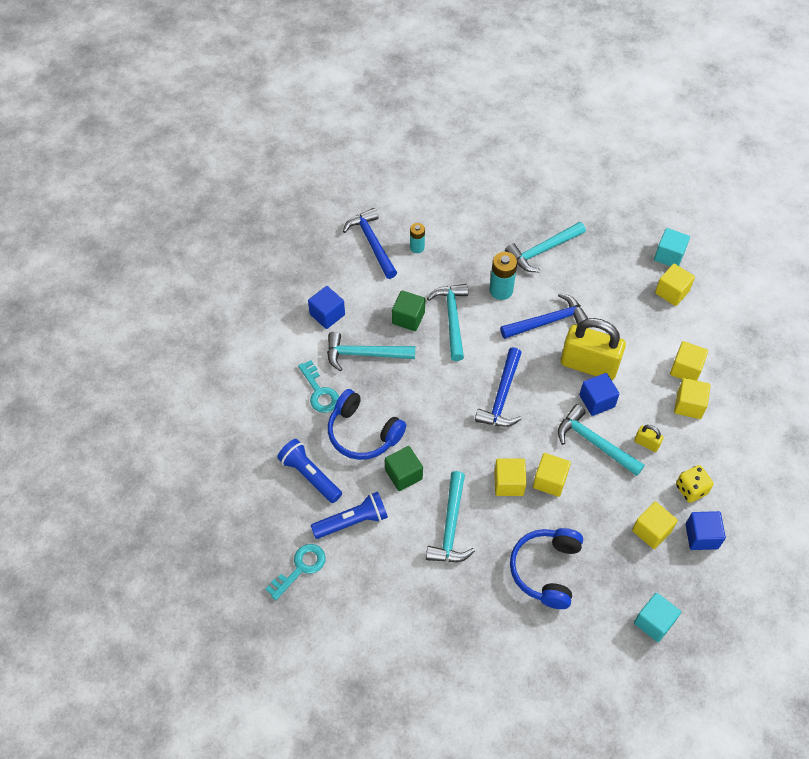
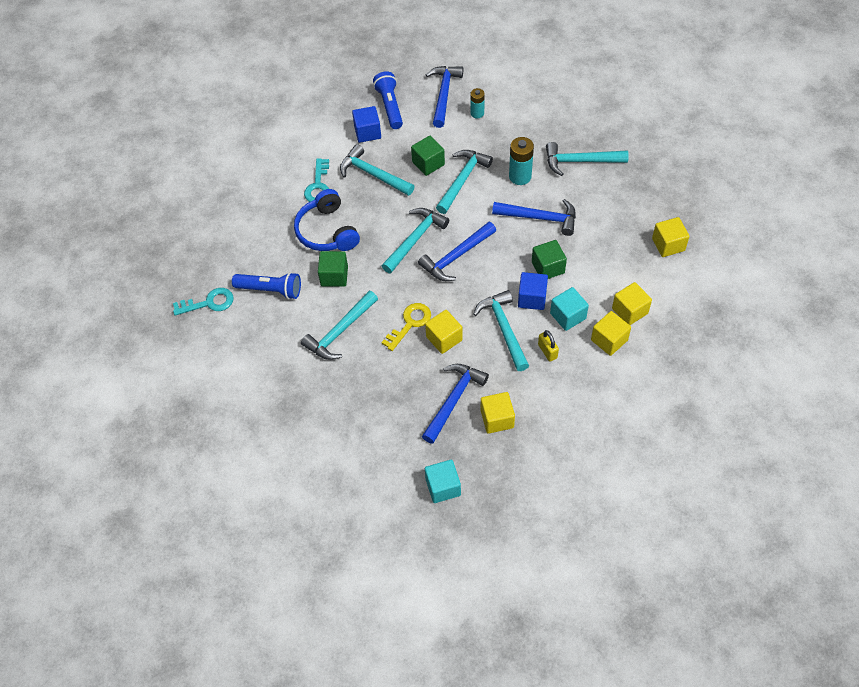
camera: 35 degrees right, 0 degrees up
blue flashlight [277,439,342,503] -> blue flashlight moved to [373,71,403,129]
yellow cube [494,458,527,496] -> yellow key [381,303,431,351]
blue headphones [510,528,583,609] -> none
yellow padlock [561,318,626,380] -> green cube [532,240,567,279]
turquoise cube [654,228,690,266] -> turquoise cube moved to [550,287,589,331]
yellow dice [676,465,713,503] -> none
blue cube [685,511,726,550] -> none
none -> turquoise hammer [382,208,449,273]
none -> blue hammer [422,364,489,444]

